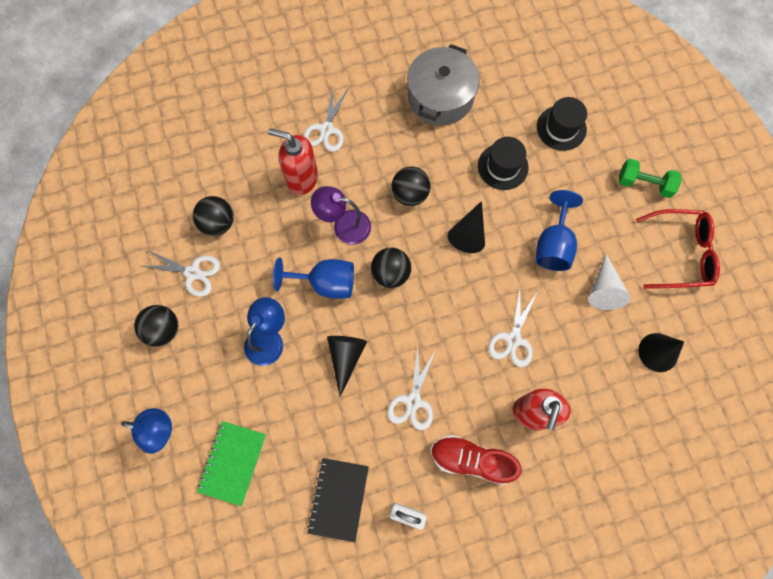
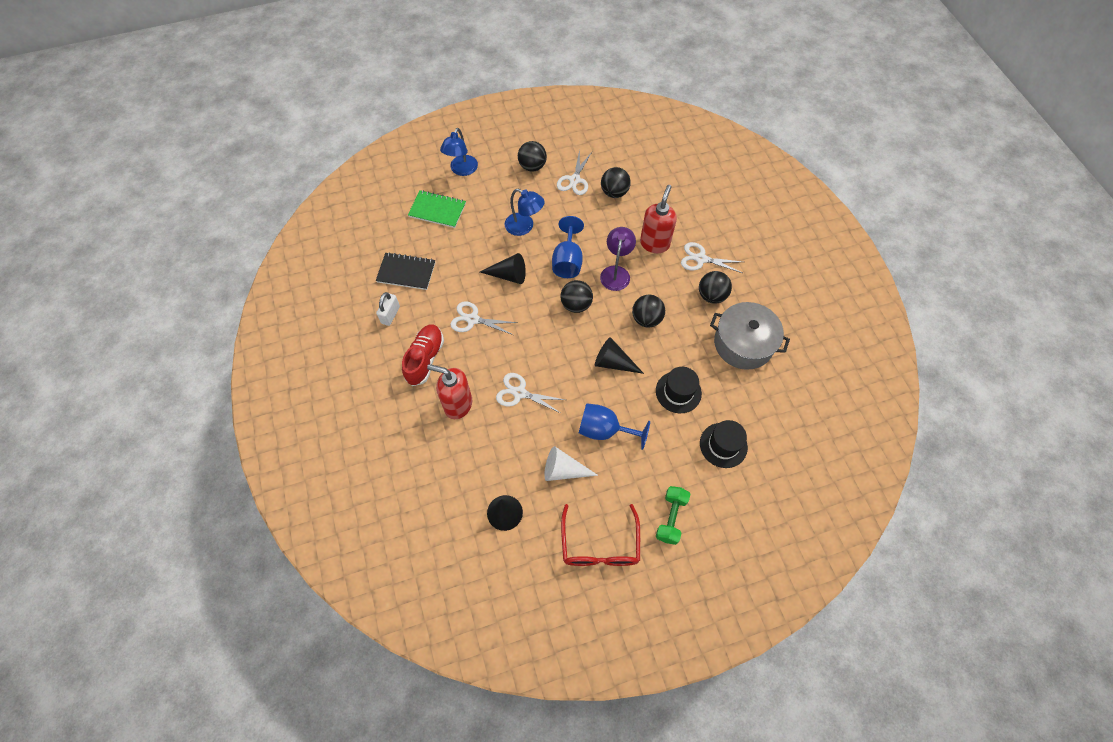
camera: 90 degrees right, 10 degrees down
none -> black ball [699,271,732,304]

